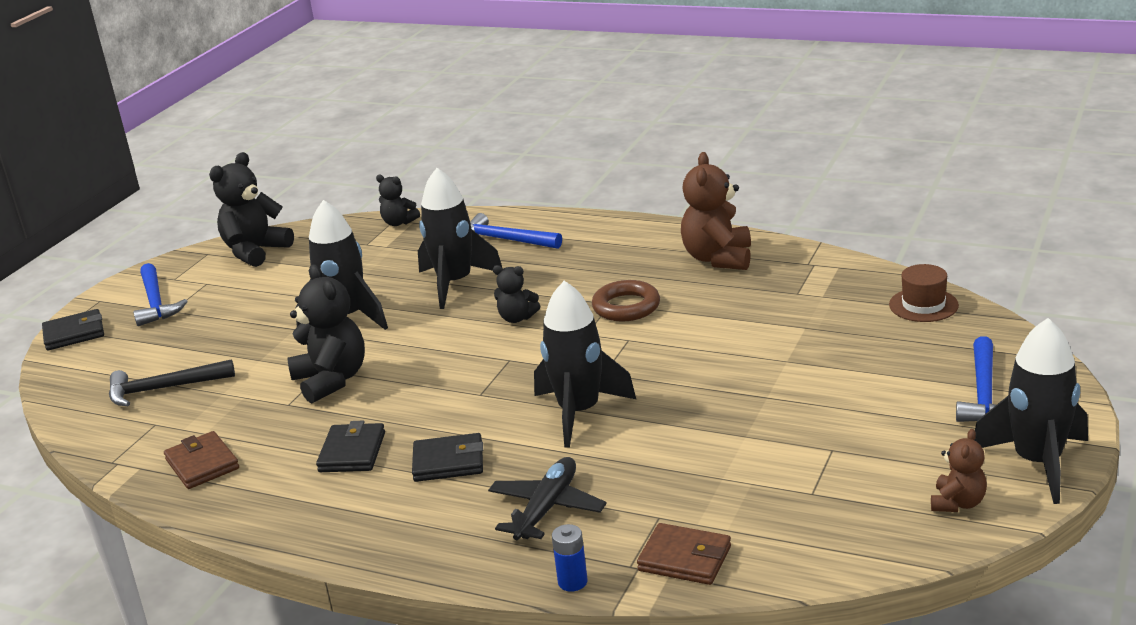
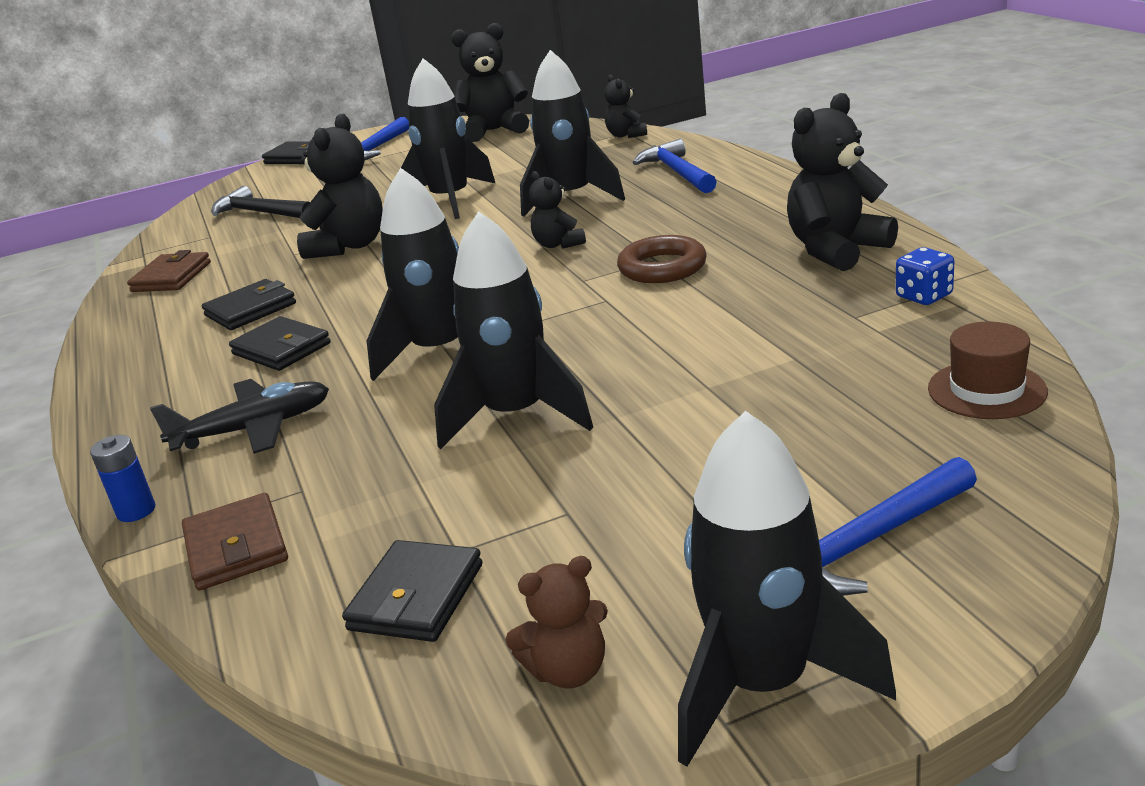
camera: 45 degrees right, 0 degrees up
brown teddy bear [681,152,751,270] -> black teddy bear [787,93,898,271]
none -> black wallet [342,540,482,642]
none -> black rocket [434,211,593,449]
none -> blue dice [896,247,954,305]

